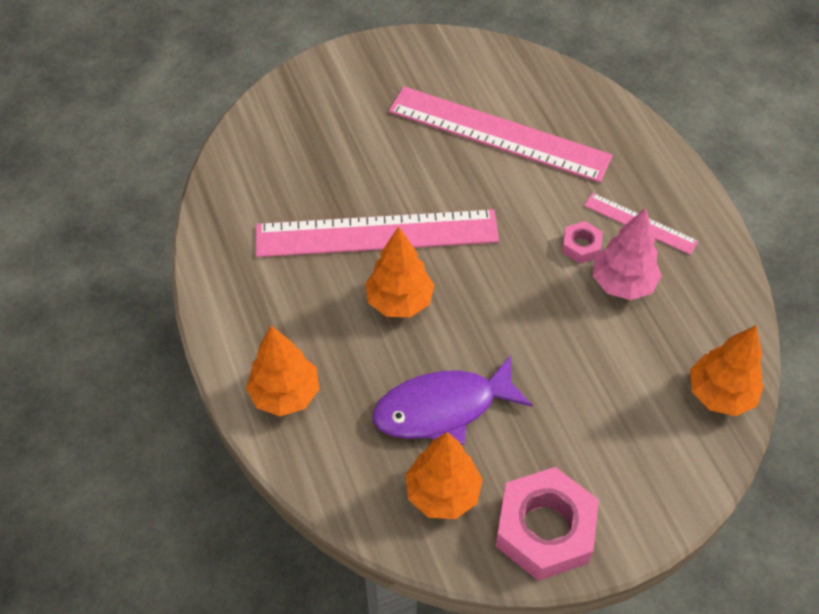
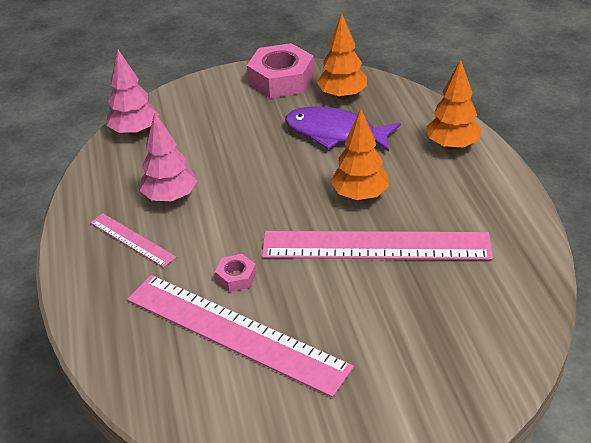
camera: 170 degrees left, 15 degrees down
purple fish [373,355,532,445] -> purple fish turned 150 degrees counterclockwise [285,107,401,152]
pink nut [562,221,603,264] -> pink nut moved to [215,254,257,292]
orange tree [690,325,764,416] -> pink tree [107,50,159,136]

